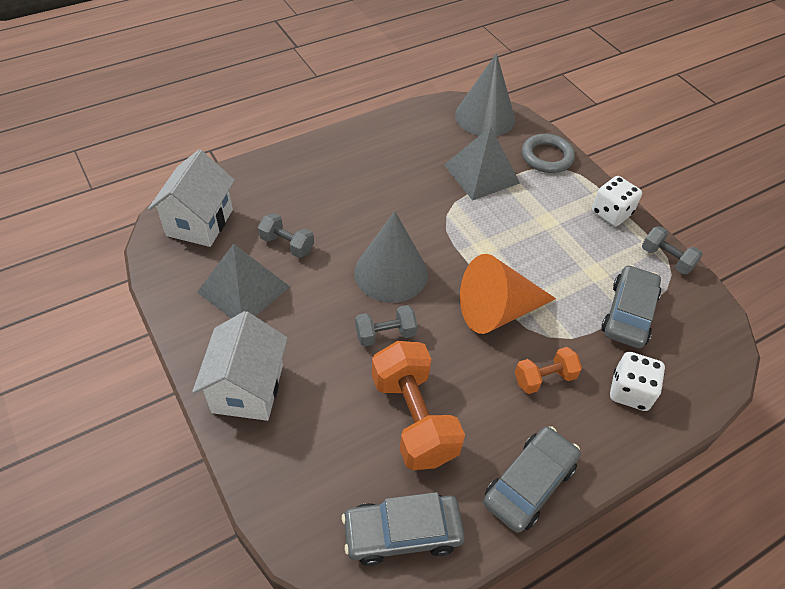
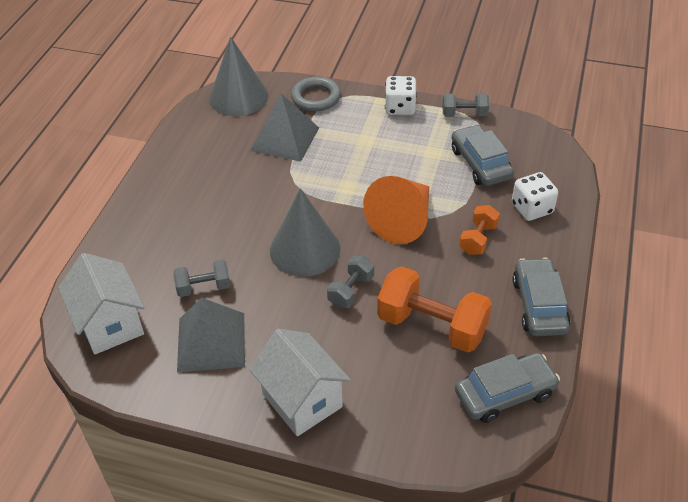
camera: 40 degrees left, 5 degrees down
grey car [342,492,465,566] -> grey car turned 150 degrees counterclockwise [455,353,560,423]

